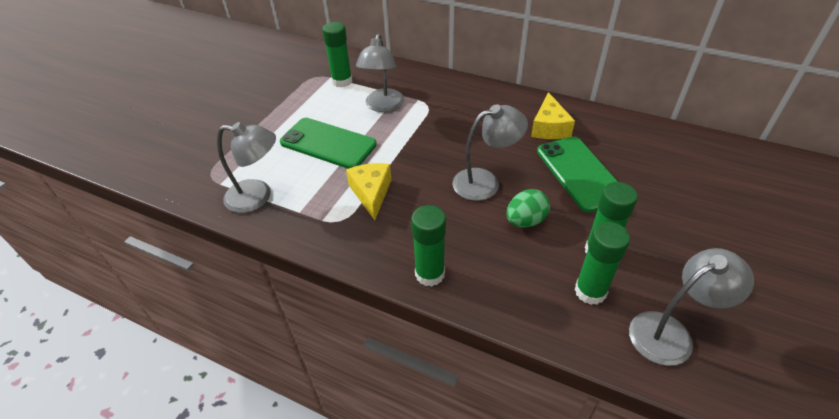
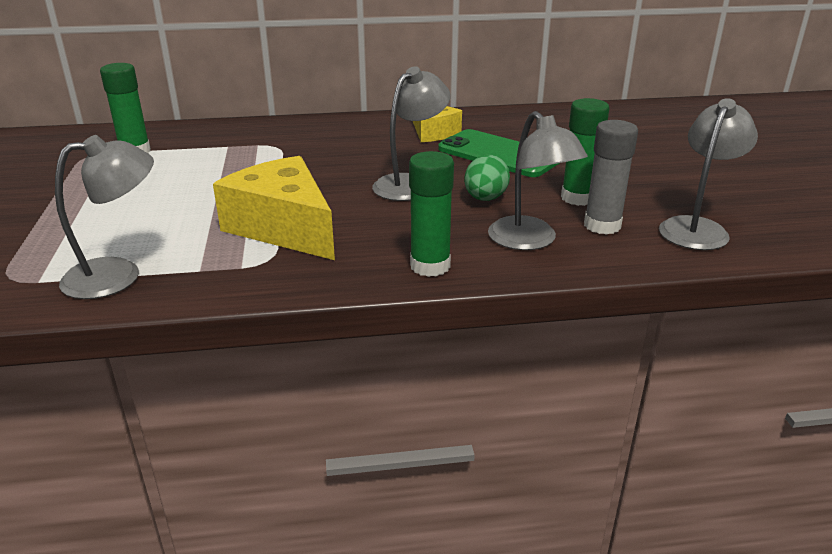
camera: 35 degrees left, 15 degrees down
green phone [280,118,377,169] -> none
yellow cheese [346,163,391,220] -> yellow cheese [213,156,335,260], size x1.63
grey lamp [356,34,404,112] -> grey lamp moved to [488,111,588,250]
green glue stick [575,222,630,305] -> grey glue stick [584,120,638,235]

